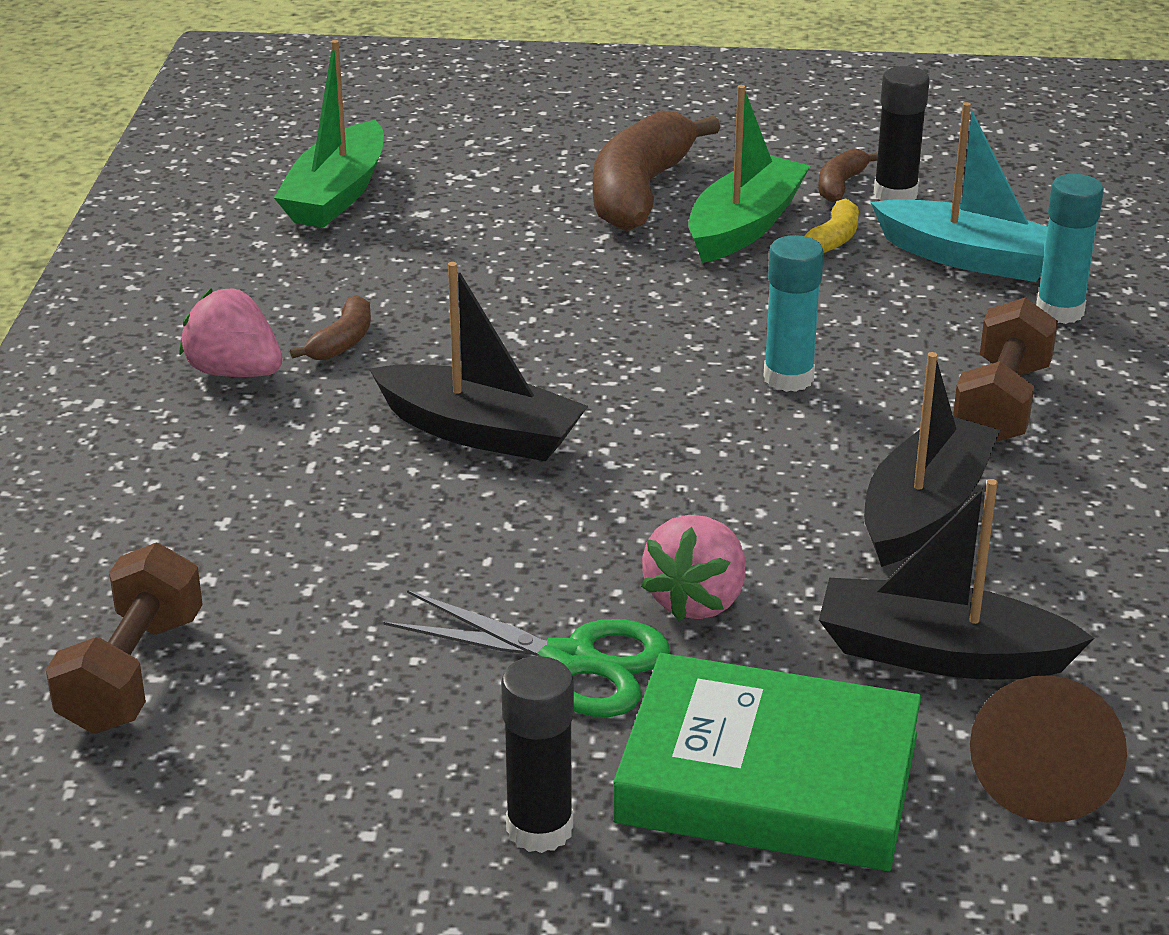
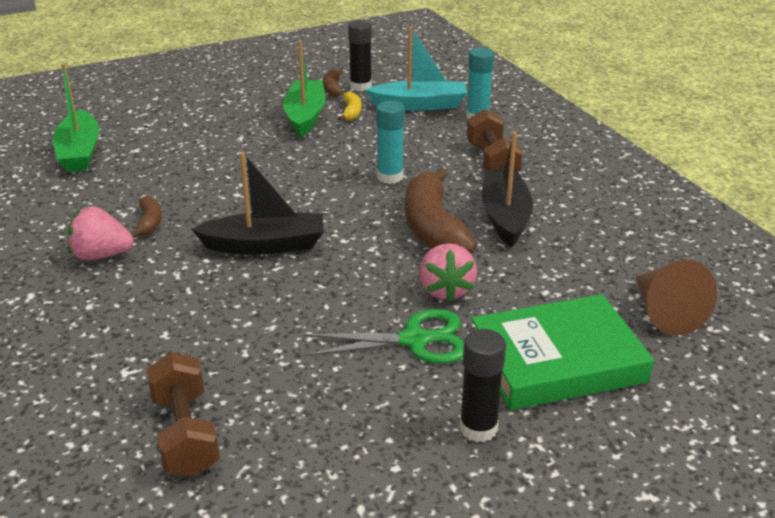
camera: 30 degrees left, 0 degrees up
brown banana [593,111,720,231] -> brown banana moved to [405,168,477,253]
black boat [819,479,1095,679] -> none

